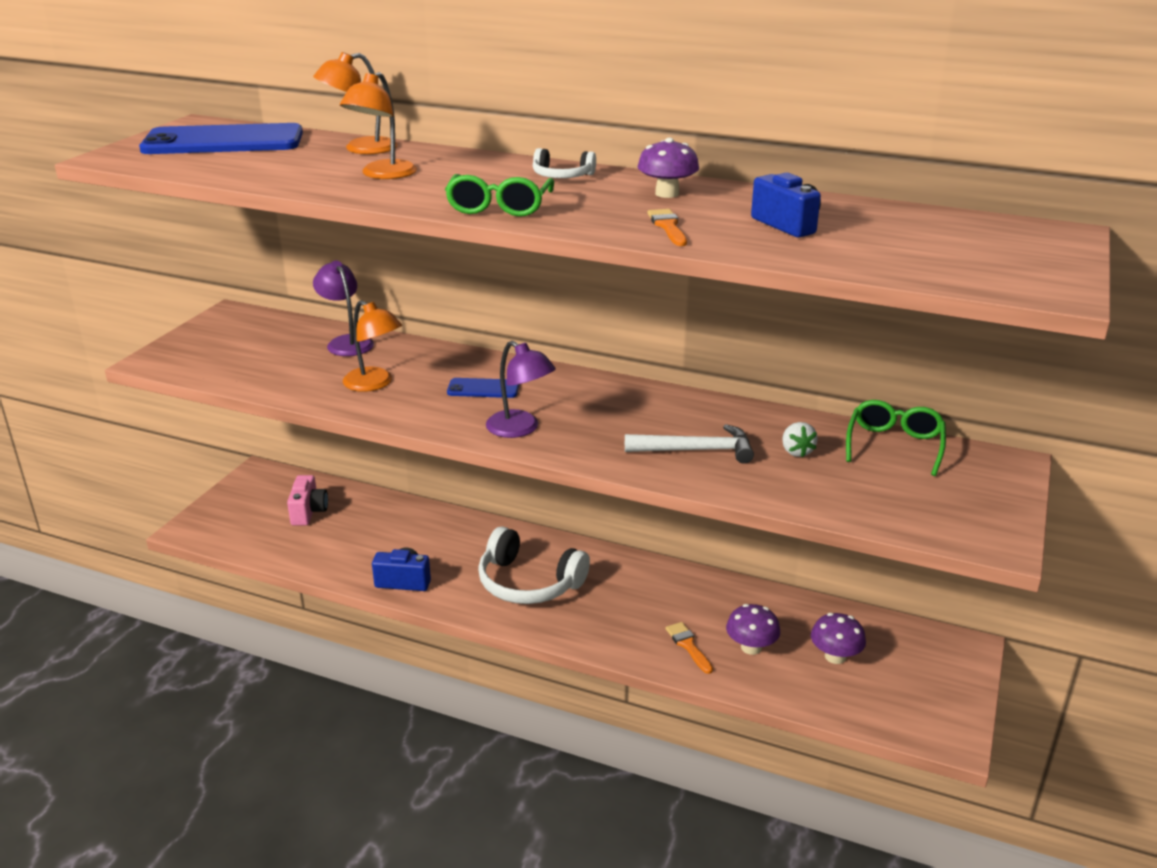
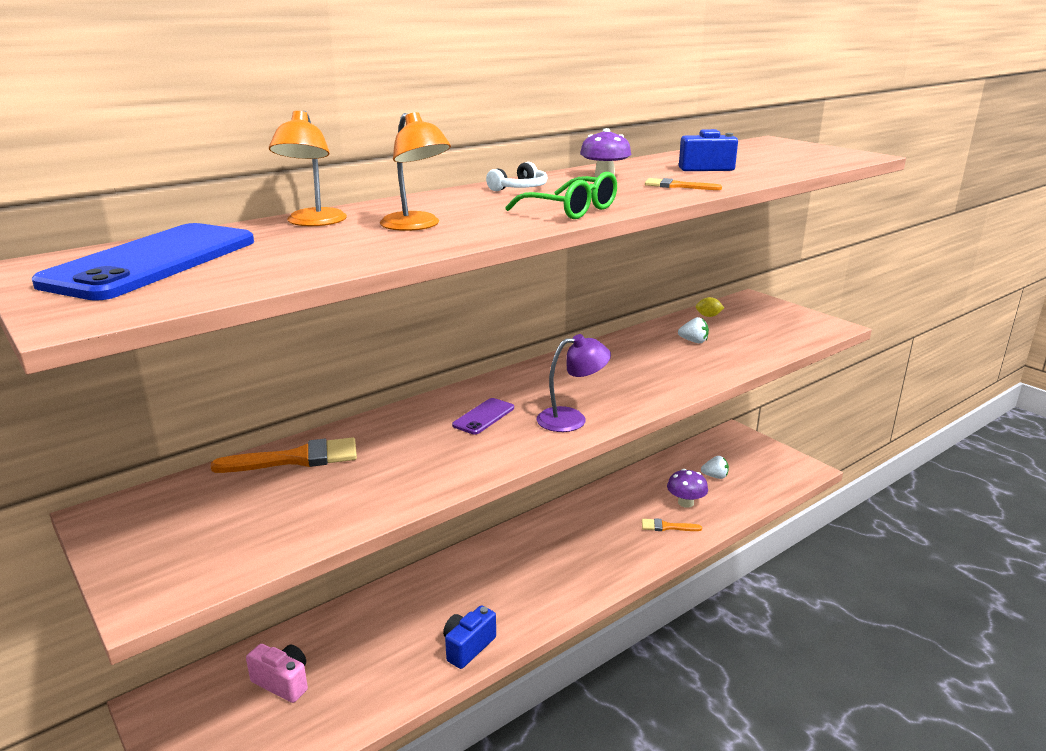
camera: 60 degrees left, 5 degrees down
purple lamp [313,261,374,356] -> orange brush [211,437,357,473]
orange lamp [343,300,402,392] -> none
blue phone [447,378,519,398] -> purple phone [452,398,514,434]
white headphones [478,526,590,604] -> none
white hammer [625,424,754,464] -> none
purple mushroom [811,613,866,664] -> white strawberry [701,456,729,479]
green glasses [846,400,946,476] -> yellow lemon [695,297,724,317]

